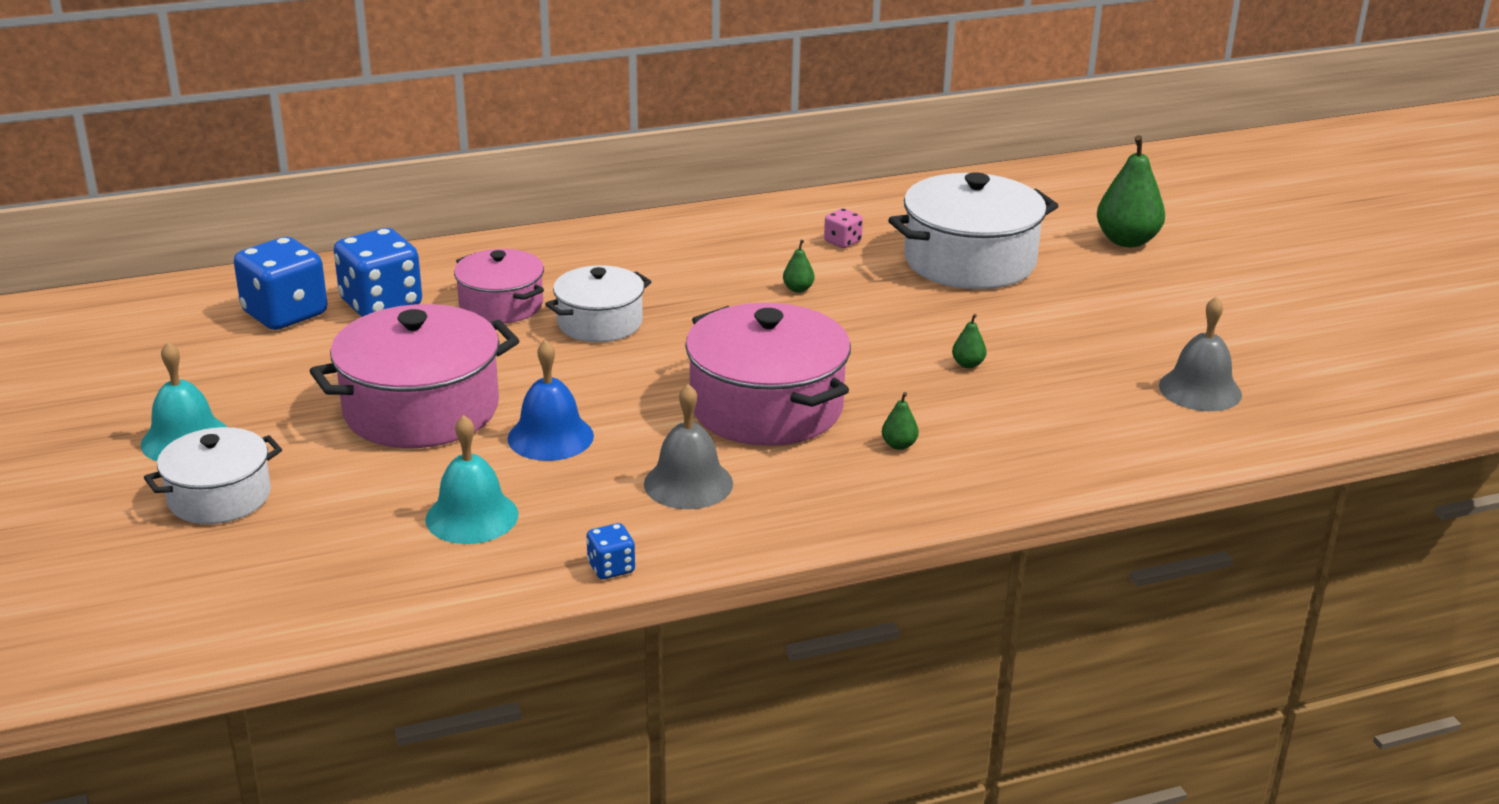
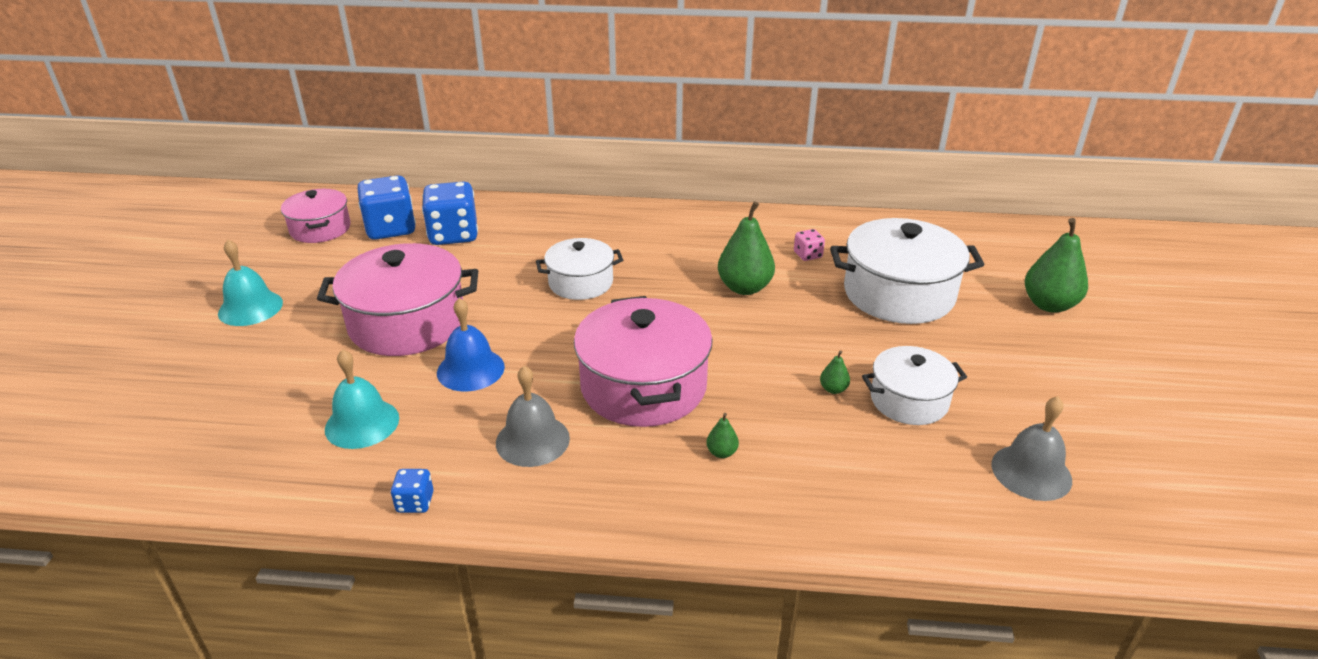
camera: 25 degrees right, 5 degrees up
white pot [144,427,282,524] -> white pot moved to [862,346,967,425]
pink pot [454,249,544,324] -> pink pot moved to [281,189,350,243]
green pear [783,240,815,293] -> green pear [718,201,775,295], size x2.22

